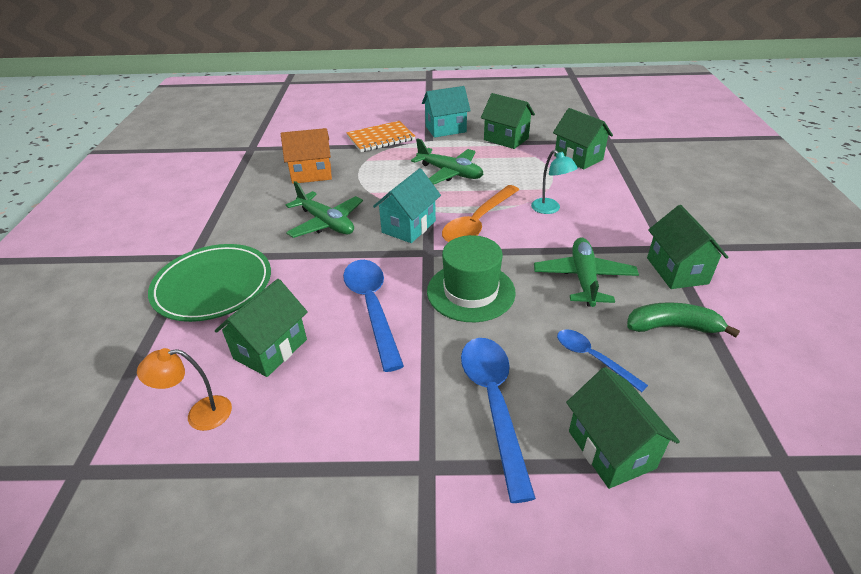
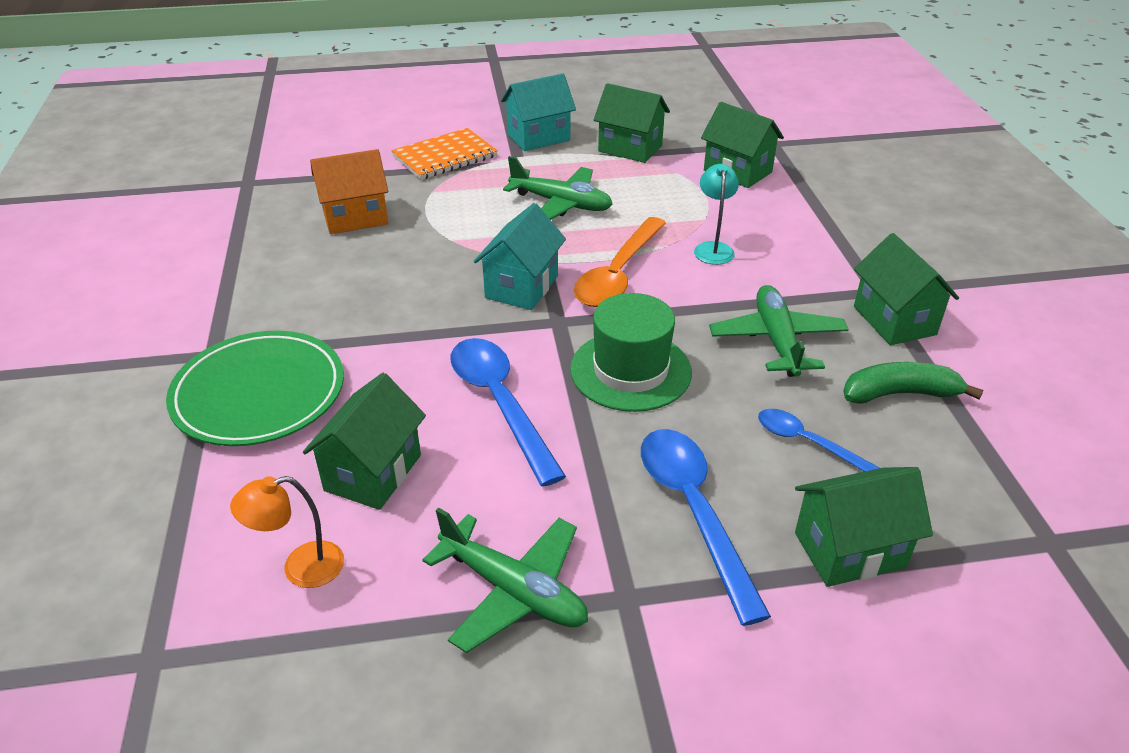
camera: 10 degrees left, 0 degrees up
green plane [286,181,363,238] -> green plane moved to [422,507,588,653]
turquoise lamp [531,150,578,214] -> turquoise lamp turned 135 degrees counterclockwise [694,164,739,265]
green house [566,367,680,489] -> green house turned 75 degrees counterclockwise [795,467,933,587]

